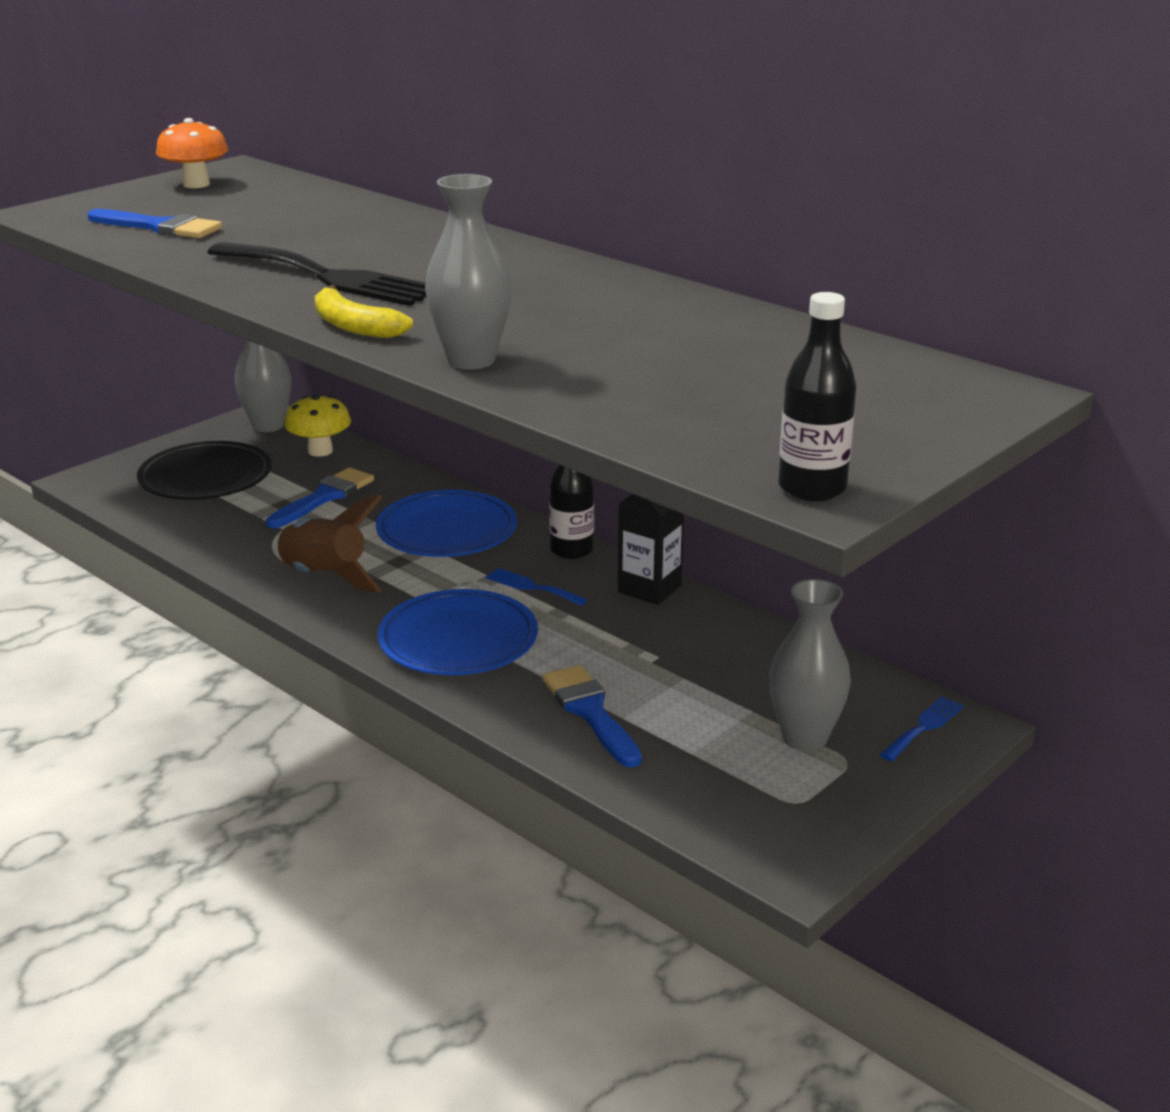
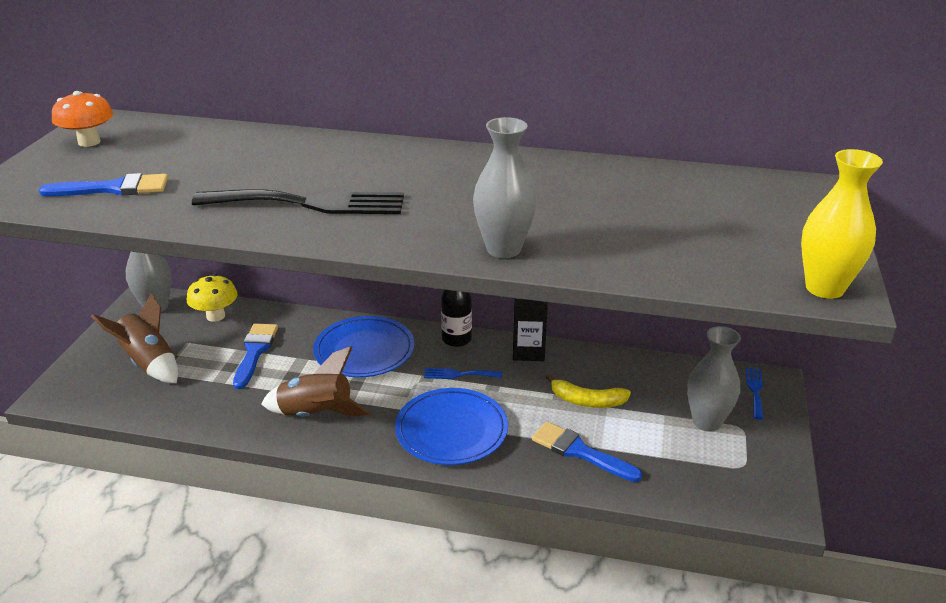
camera: 30 degrees left, 5 degrees up
black plate [137,441,272,500] -> brown rocket [91,293,178,383]
yellow banana [315,285,413,338] -> yellow banana moved to [546,374,631,408]
black bottle [778,292,857,501] -> yellow vase [801,149,883,299]

